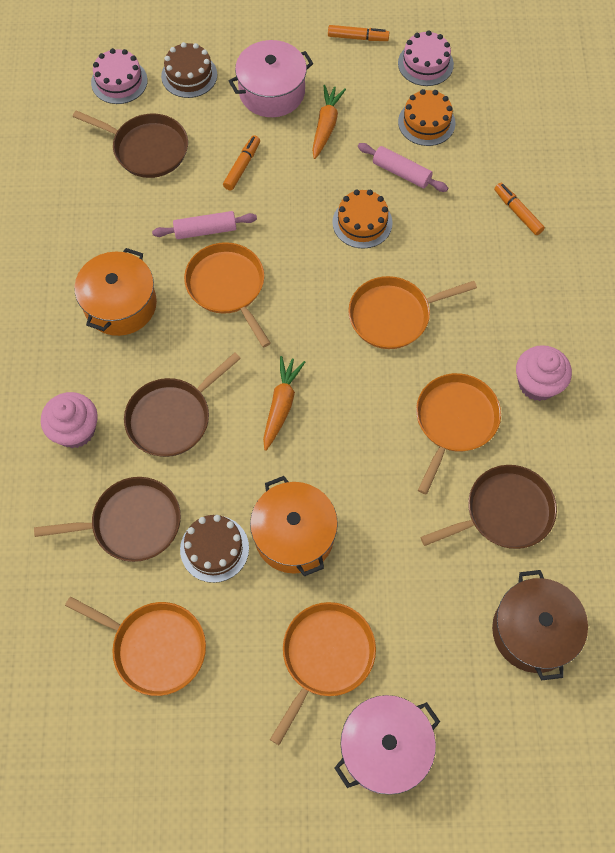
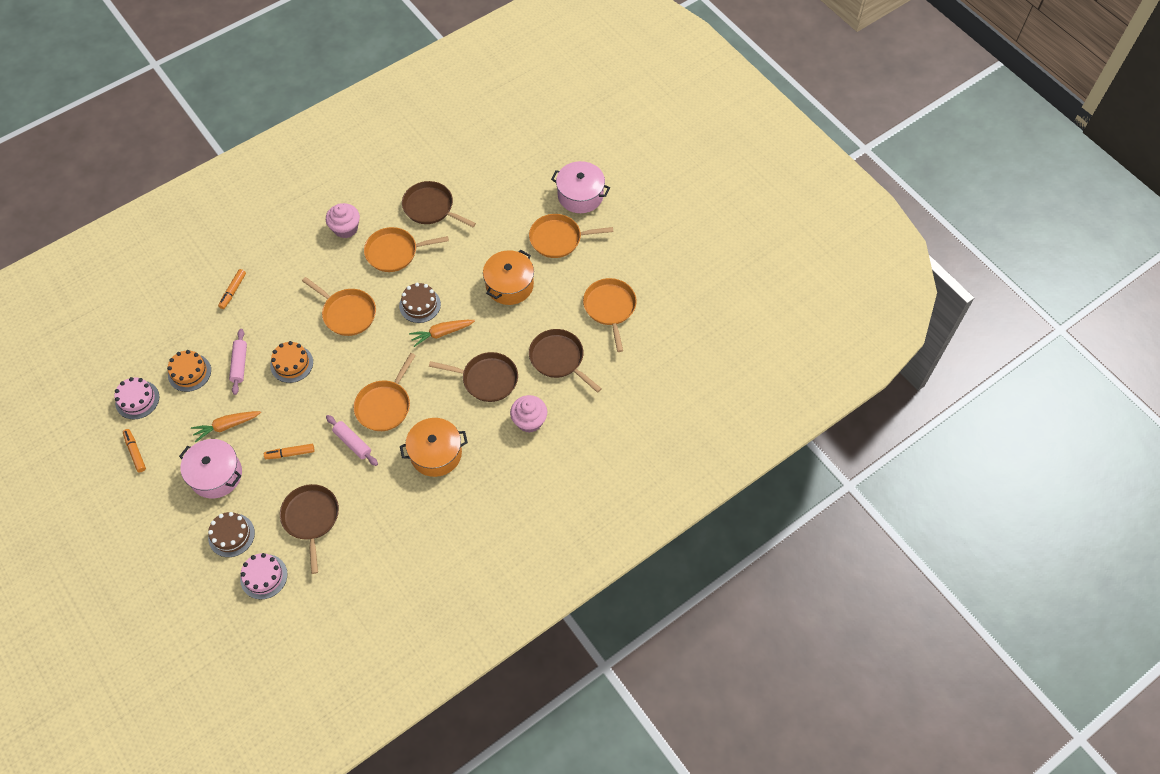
camera: 125 degrees left, 5 degrees down
brown cake [180,515,249,583] -> brown cake moved to [399,283,441,323]
brown pot [492,570,588,681] -> none

